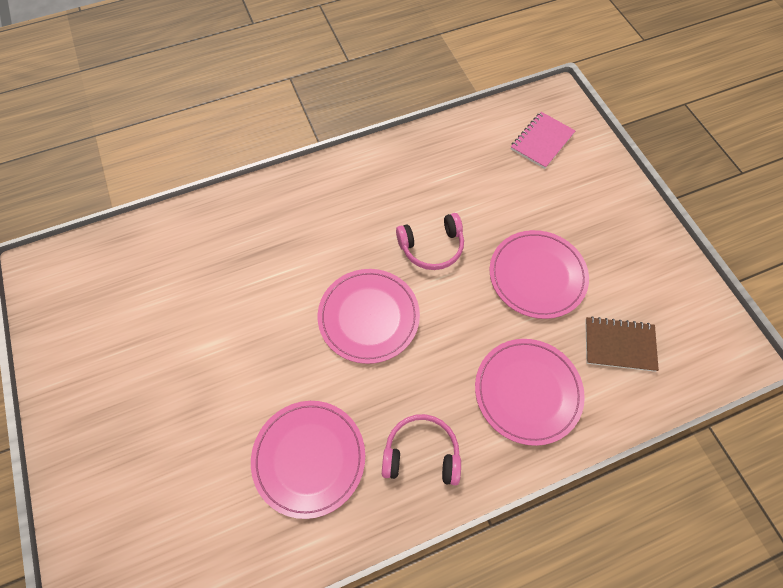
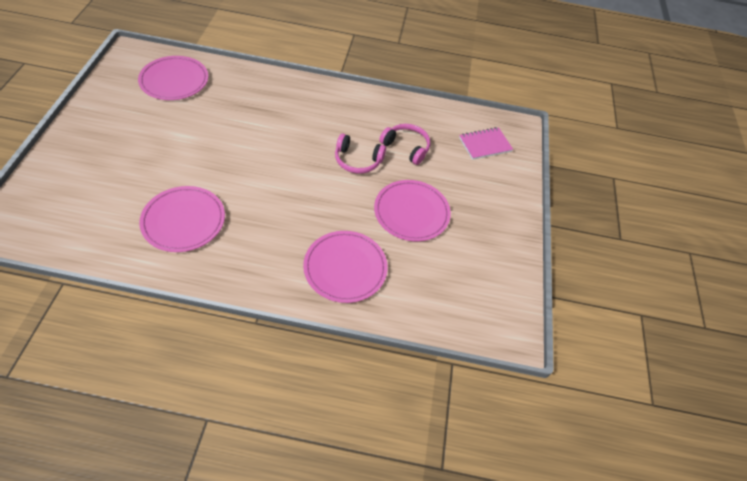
camera: 25 degrees right, 10 degrees down
pink plate [318,269,420,364] -> pink plate moved to [138,56,208,100]
pink headphones [382,414,461,485] -> pink headphones moved to [379,124,430,165]
brown notebook [585,316,659,372] -> none

